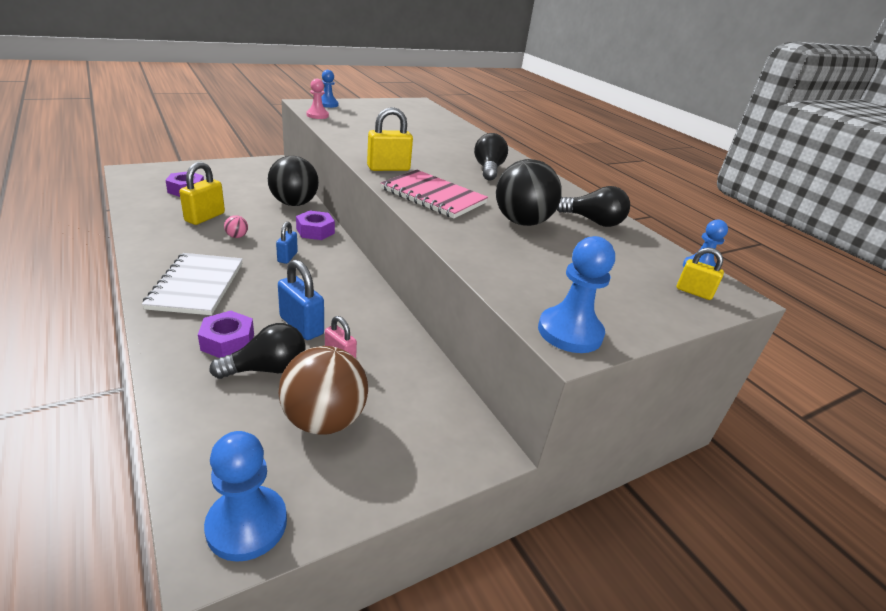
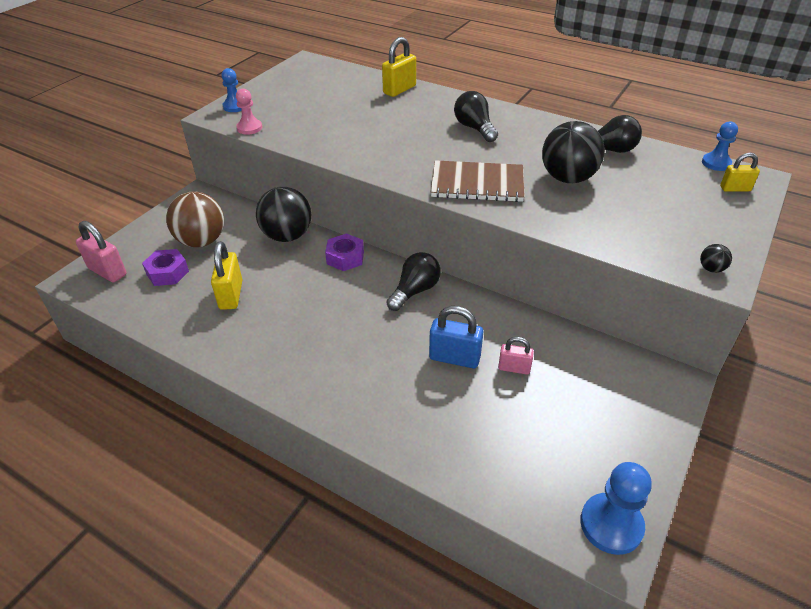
camera: 25 degrees left, 10 degrees up
white notebook [142,253,243,315] -> none
purple nut [198,311,254,358] -> none
black light bulb [209,323,306,379] -> black light bulb moved to [386,252,441,311]
pink ball [224,215,248,238] -> none
blue padlock [276,221,298,264] -> none
brown ball [278,346,368,435] -> brown ball moved to [166,192,224,247]
yellow padlock [367,107,413,171] -> yellow padlock moved to [382,37,416,97]
pink notebook [381,170,488,218] -> brown notebook [431,160,525,202]
blue pawn [538,236,615,353] -> black ball [700,244,732,273]
none -> pink padlock [76,221,126,283]

